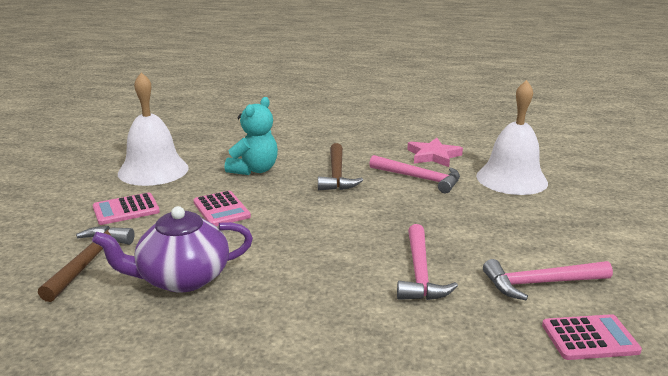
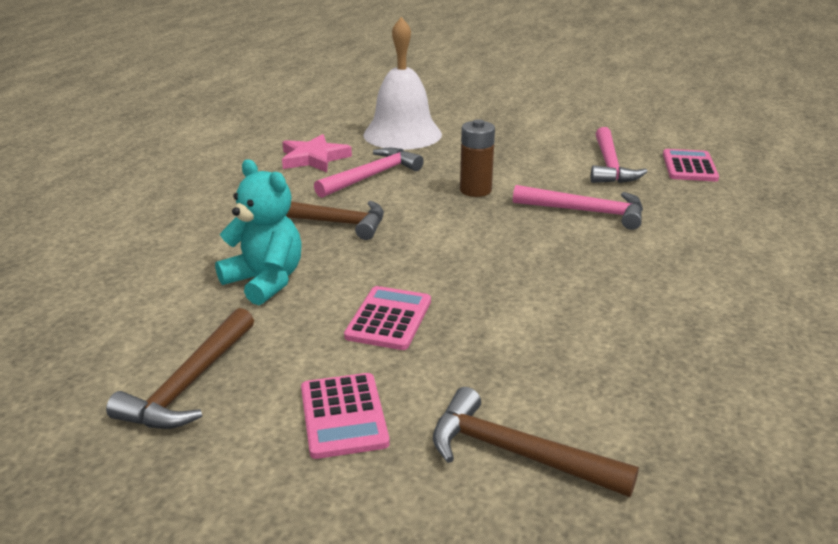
camera: 75 degrees left, 5 degrees up
purple teapot [92,206,253,293] -> none
white bell [118,72,189,186] -> brown hammer [106,308,254,429]
pink calculator [193,191,251,226] -> pink calculator turned 60 degrees counterclockwise [344,286,431,350]
none -> brown battery [460,119,495,197]

